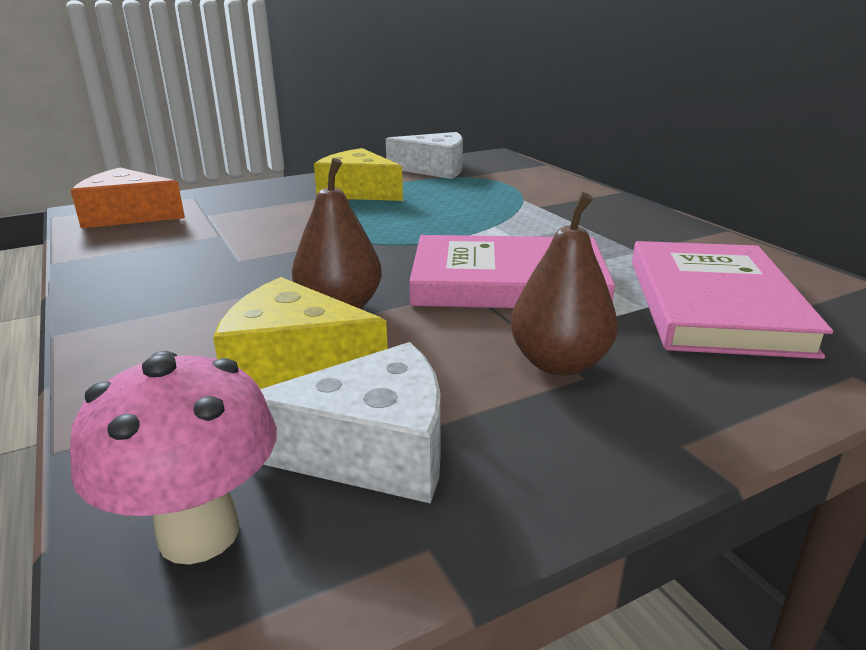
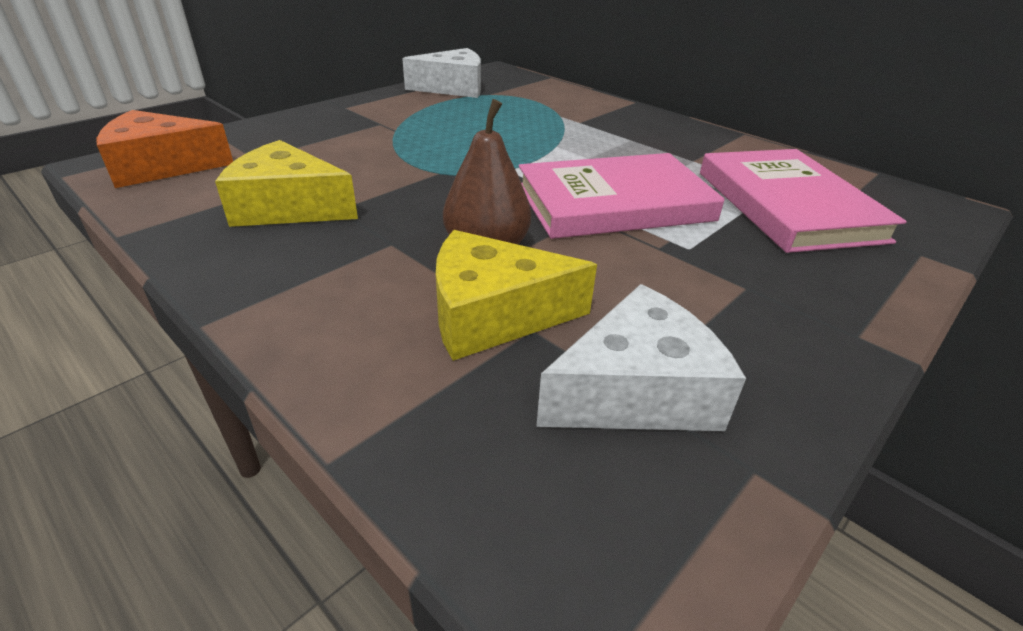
camera: 20 degrees left, 10 degrees up
pink mushroom [70,351,277,565] -> none
yellow cheese [314,148,403,201] -> yellow cheese moved to [215,140,358,227]
brown pear [510,192,618,376] -> none

